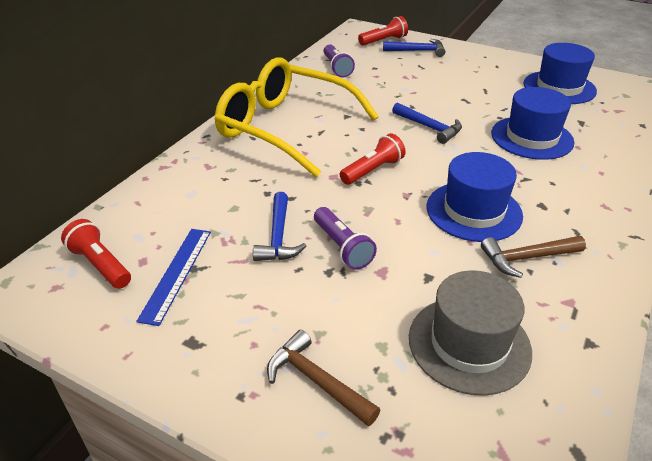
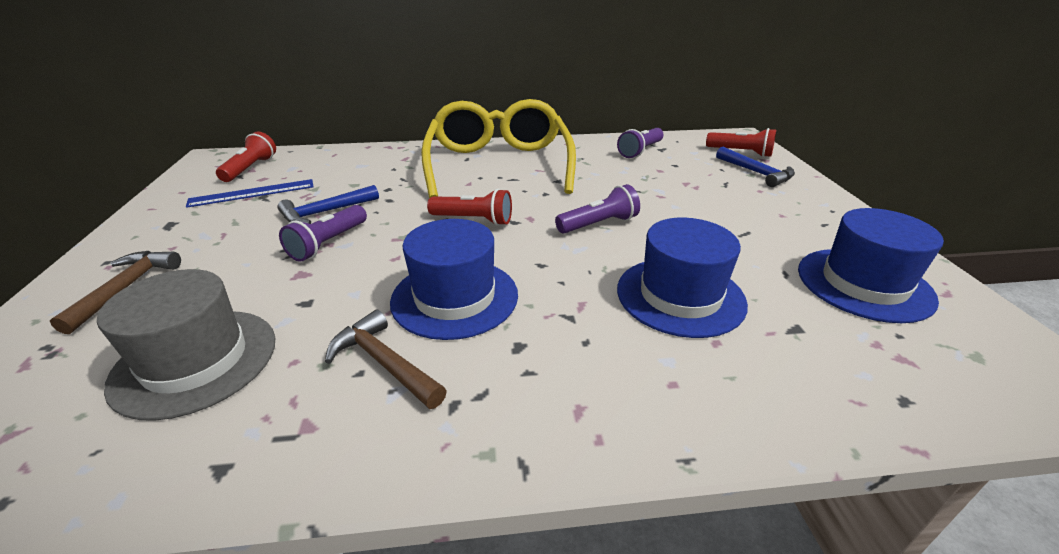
camera: 55 degrees right, 5 degrees down
blue hammer [392,102,462,144] -> purple flashlight [555,184,640,234]

